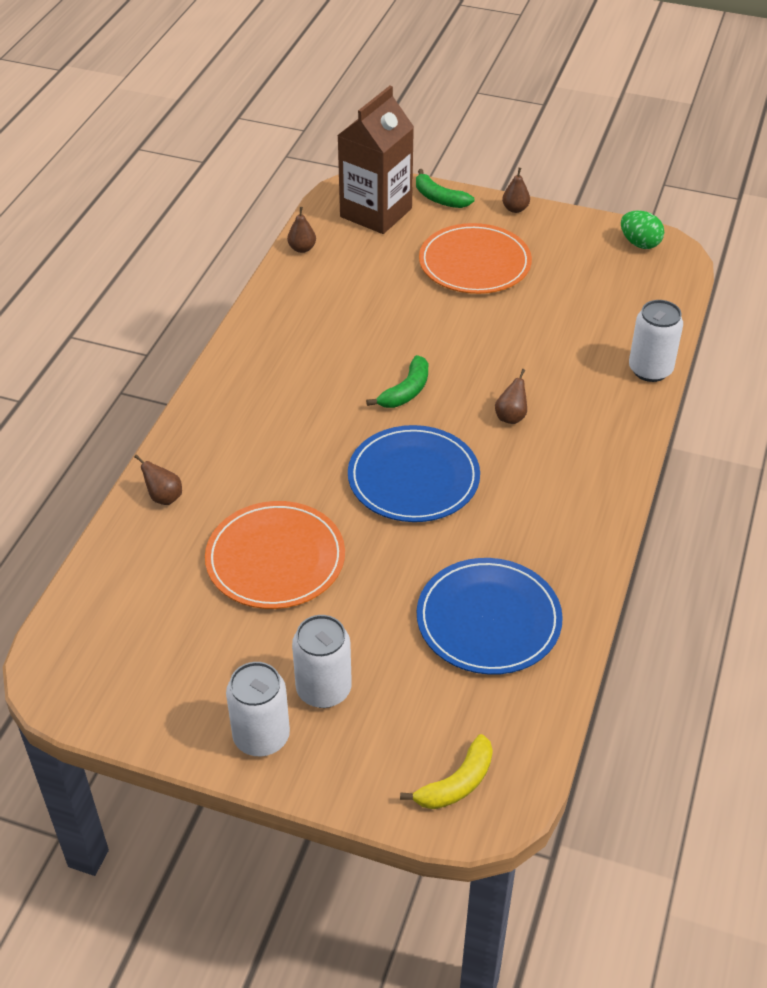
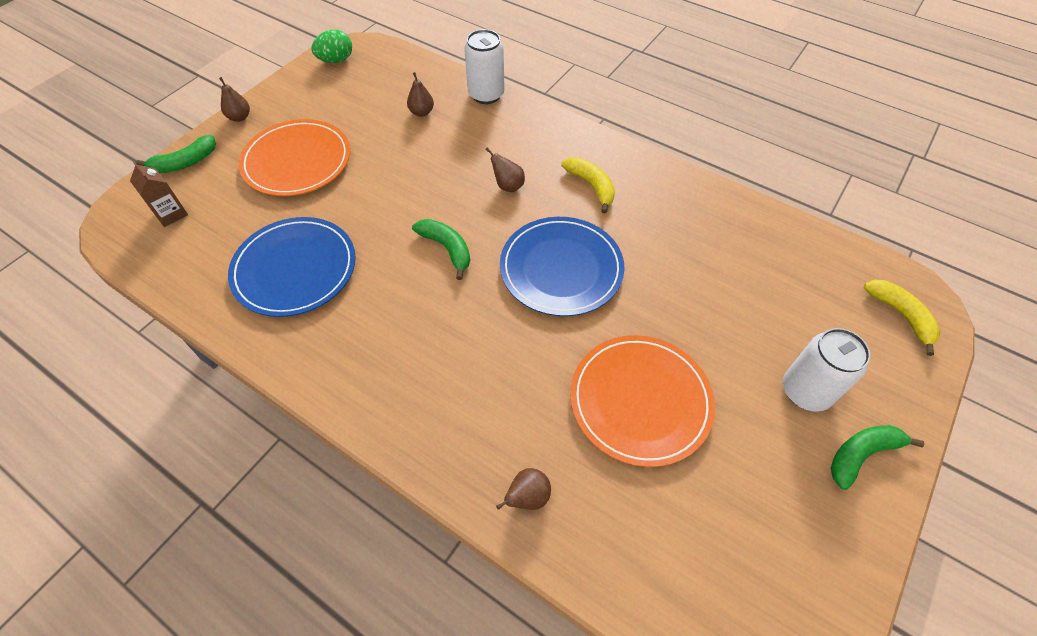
camera: 75 degrees left, 10 degrees up
white can [226,662,290,756] -> green banana [831,425,924,490]
brown pear [287,207,316,253] -> brown pear moved to [407,72,434,117]
brown carton [337,86,414,234] -> brown carton [130,161,188,227], size x0.44
blue plate [417,558,563,675] -> blue plate moved to [228,217,356,317]
none -> yellow banana [561,157,615,213]

